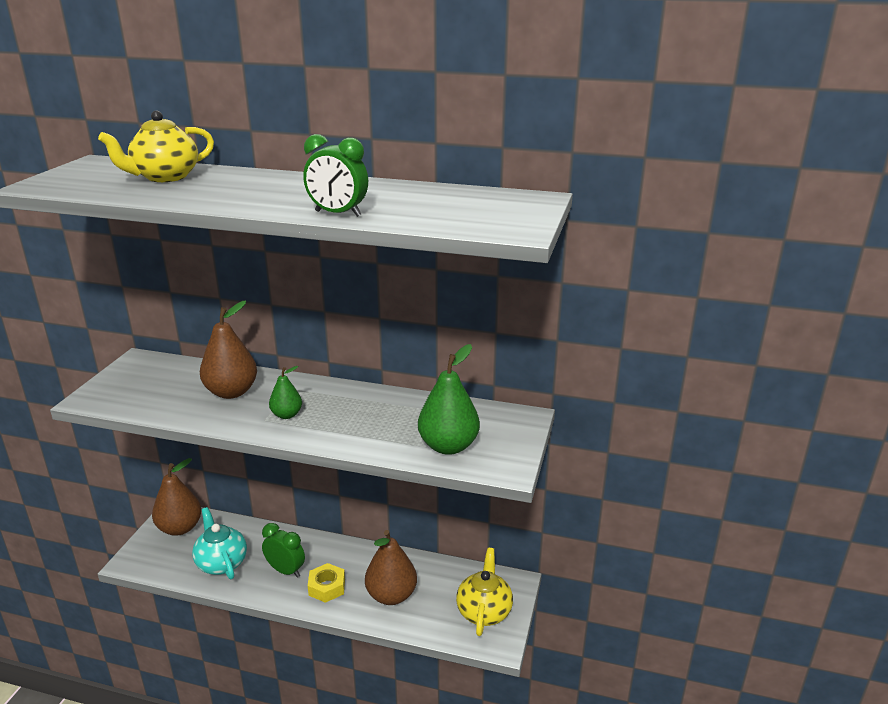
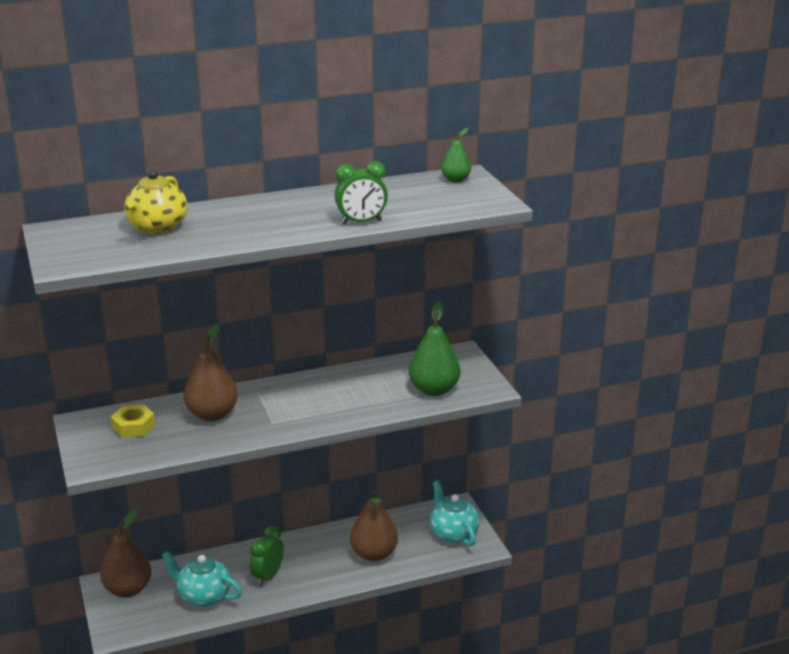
camera: 35 degrees left, 0 degrees up
green clock [262,523,305,578] -> green clock turned 60 degrees counterclockwise [250,525,284,586]
green pear [269,366,302,419] -> green pear moved to [441,128,471,183]
yellow nut [308,563,345,603] -> yellow nut moved to [111,404,155,438]
yellow teapot [456,548,513,636] -> turquoise teapot [430,480,480,546]

